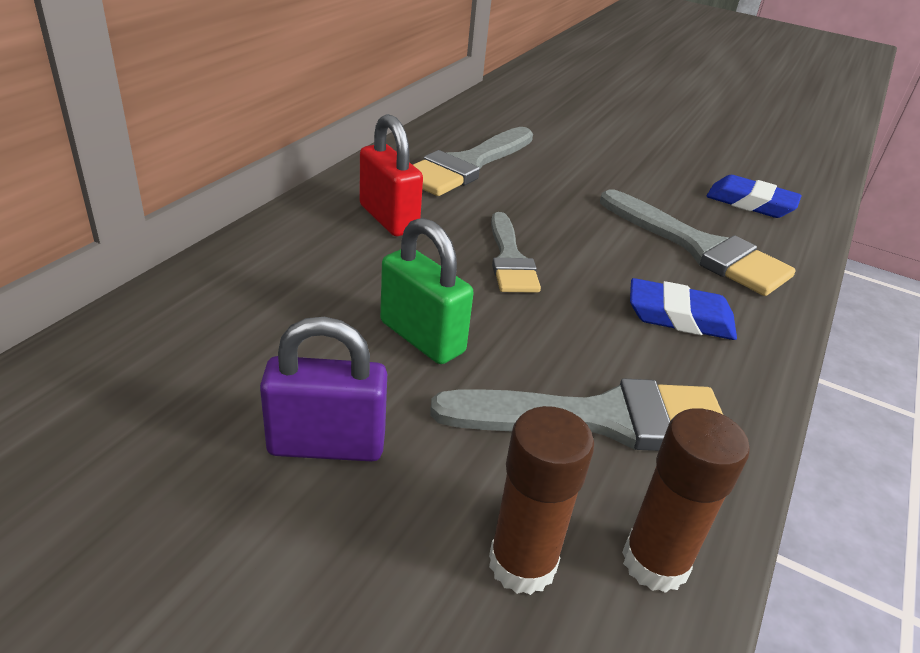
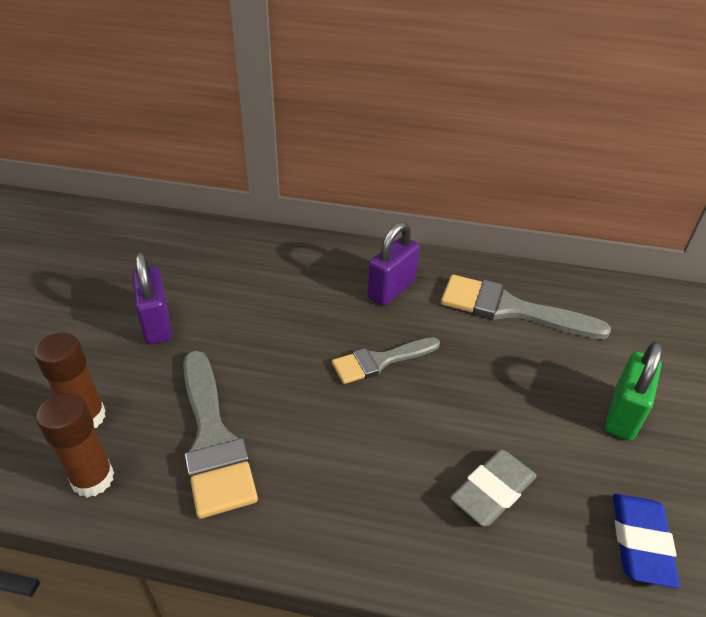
camera: 75 degrees right, 5 degrees up
red padlock [359,114,423,236] -> purple padlock [367,222,420,306]
green padlock [380,218,474,364] -> green padlock moved to [605,341,663,441]
grey brush [600,189,796,296] -> grey eraser [450,450,536,526]
blue eraser [630,278,737,340] -> none

